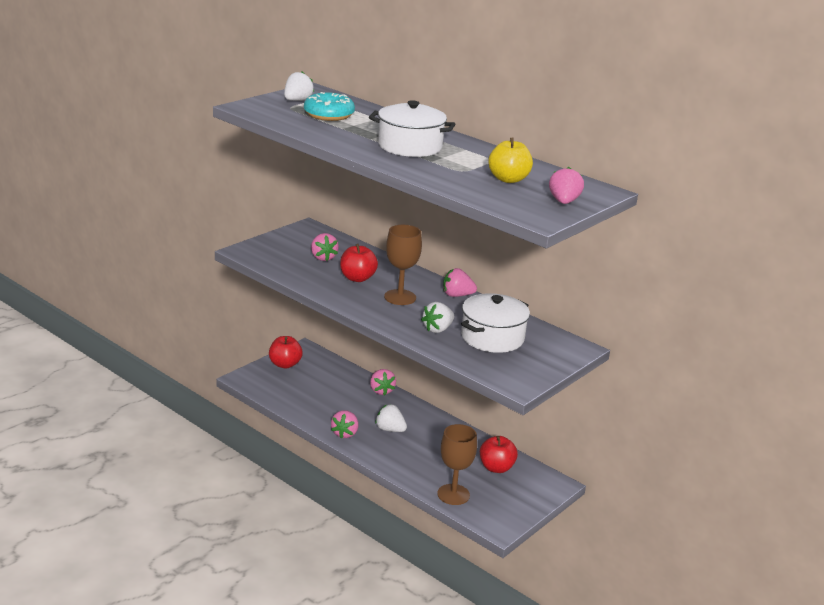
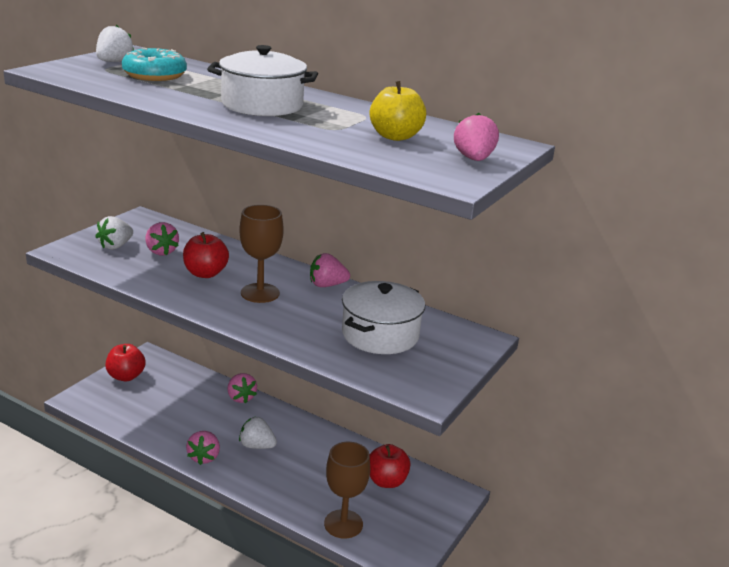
camera: 10 degrees left, 0 degrees up
white strawberry [421,302,454,333] -> white strawberry moved to [95,216,133,250]

